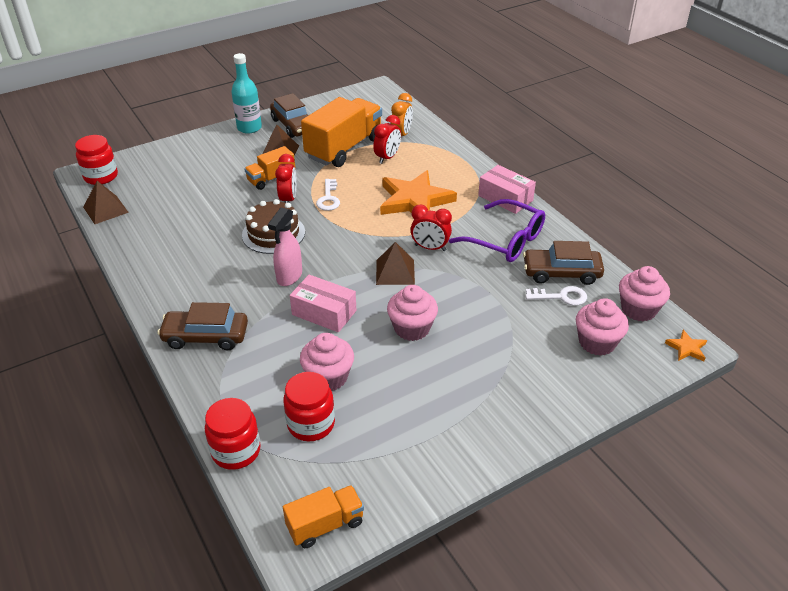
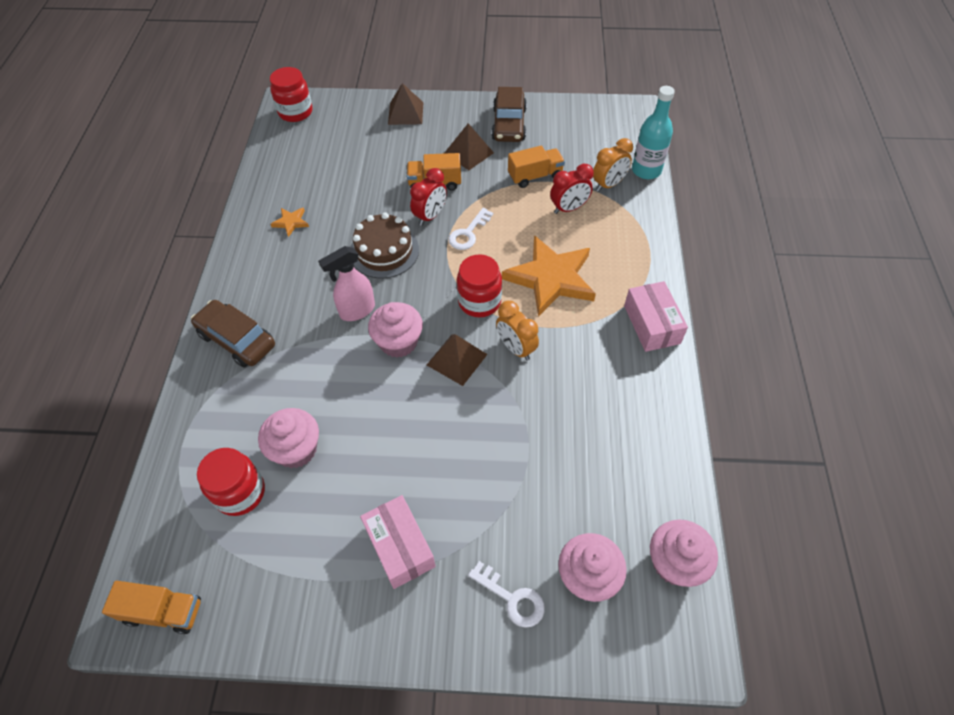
camera: 35 degrees right, 15 degrees up
brown pyramid [83,181,129,224] -> brown pyramid moved to [388,83,423,125]
red jar [205,398,261,470] -> red jar moved to [457,254,502,317]
turquoise bottle [231,53,262,134] -> turquoise bottle moved to [632,86,675,179]
pink box [290,275,356,332] -> pink box moved to [360,495,436,589]
orange truck [301,97,382,167] -> orange truck [508,145,565,188], size x0.53
pink cupcake [387,285,438,341] -> pink cupcake moved to [368,302,423,358]
red clock [411,204,452,251] -> orange clock [496,301,539,361]
purple glasses [449,199,545,262] -> none
brown car [523,241,604,285] -> none
white key [525,286,587,306] -> white key moved to [468,561,545,628]
orange star [665,330,707,361] -> orange star moved to [271,208,309,237]

